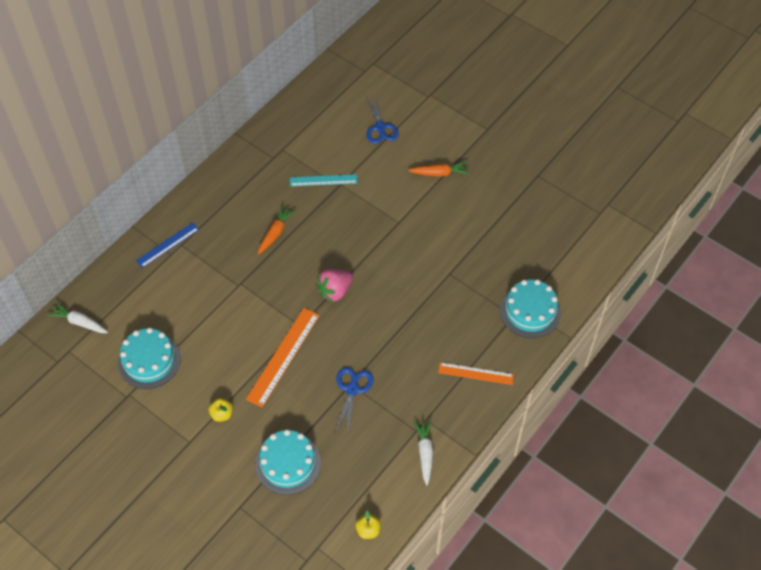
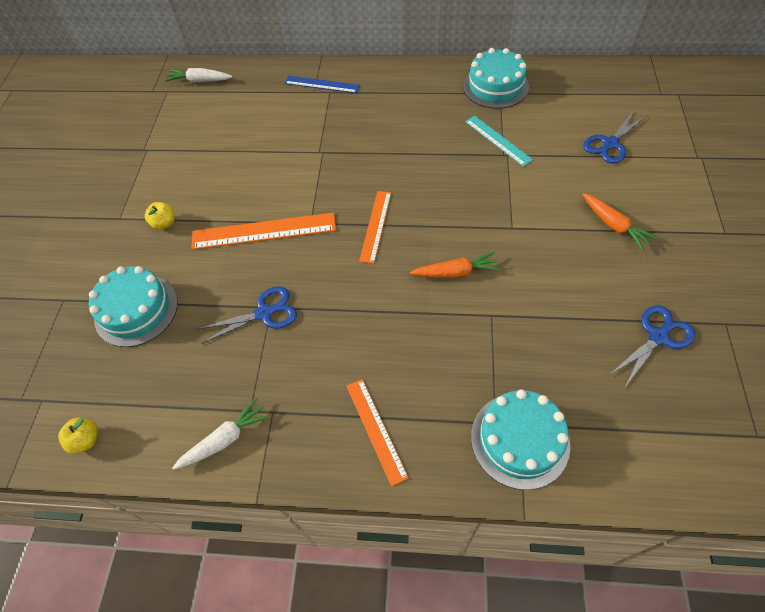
camera: 60 degrees right, 0 degrees up
white carrot [47,302,108,333] -> white carrot turned 75 degrees counterclockwise [165,68,232,83]
turquoise cake [118,328,181,389] -> turquoise cake moved to [463,48,529,109]
orange carrot [258,204,296,254] -> orange carrot moved to [410,252,500,278]
pink strawberry [316,269,353,302] -> orange ruler [359,191,391,264]
none -> blue scissors [609,305,695,388]

